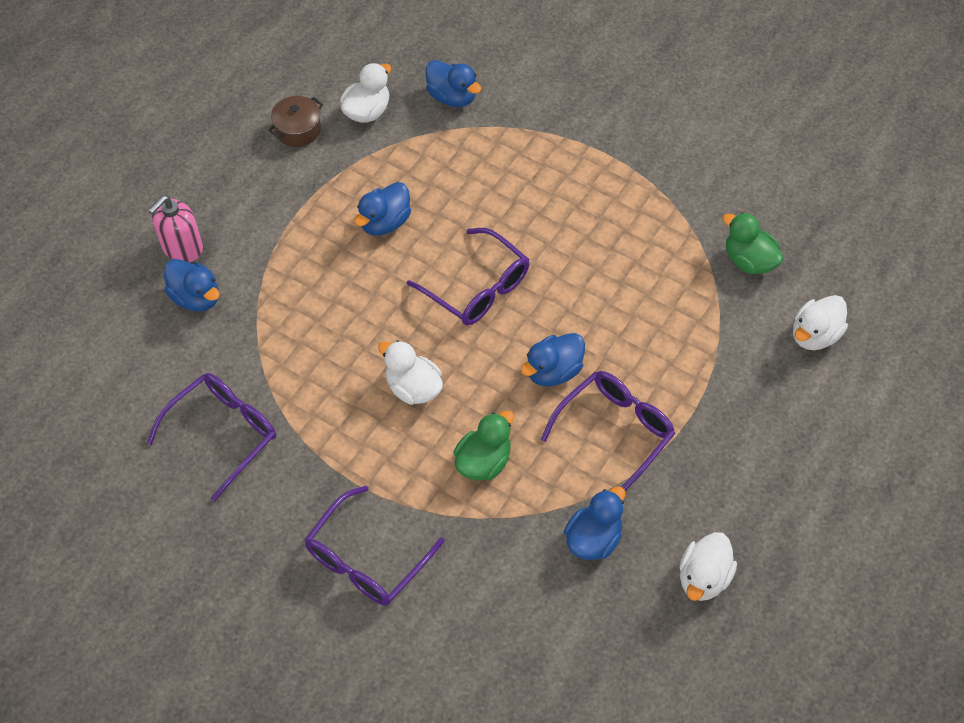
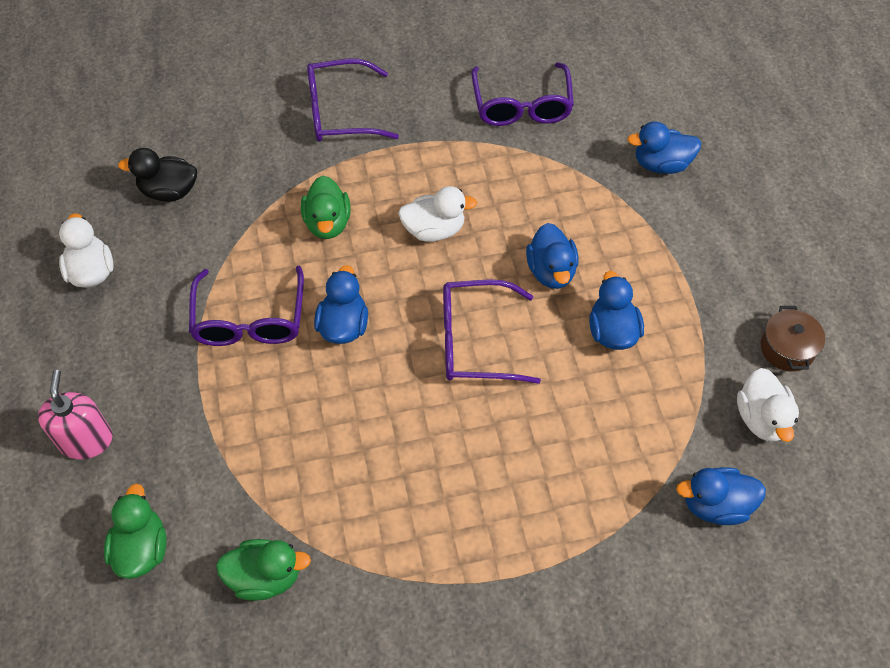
camera: 135 degrees right, 0 degrees up
pink soap dispenser [148,196,203,262] -> pink soap dispenser moved to [38,370,113,459]
purple glasses [304,486,444,606] -> purple glasses turned 90 degrees counterclockwise [307,59,399,142]
blue duck [564,486,625,560] -> blue duck moved to [526,223,579,289]
white duck [793,295,848,350] -> green duck [104,483,167,579]
none -> black duck [118,148,197,202]

